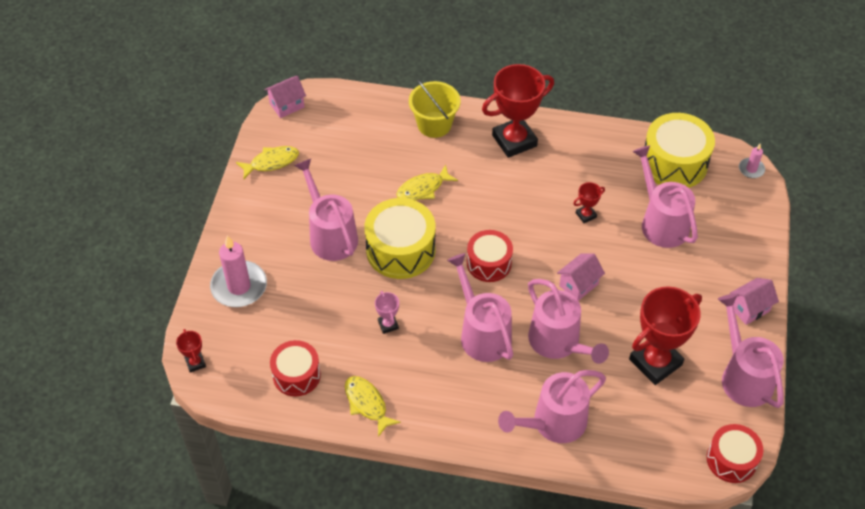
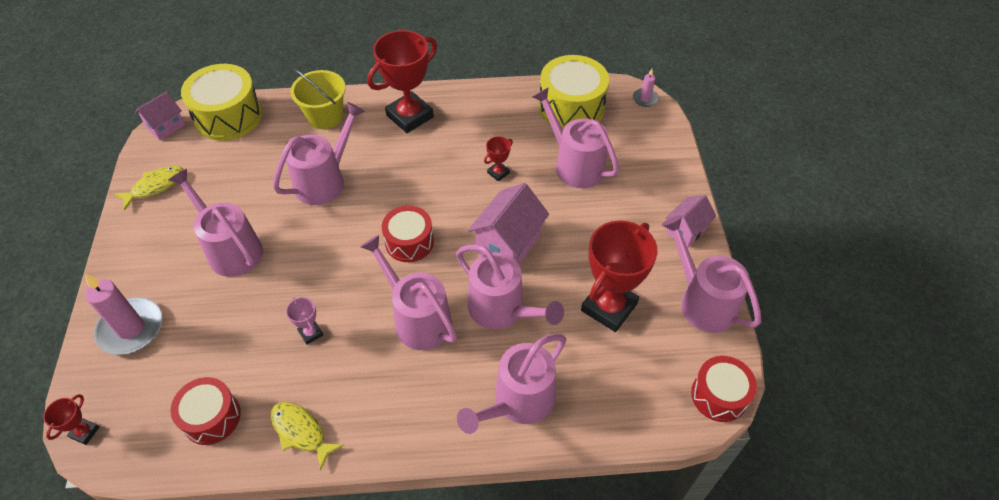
camera: 15 degrees left, 0 degrees up
red trophy [176,329,206,373] -> red trophy turned 60 degrees clockwise [43,394,99,445]
yellow drum [364,198,436,279] -> yellow drum moved to [181,64,262,141]
yellow fish [396,164,458,200] -> pink watering can [273,102,365,205]
pink house [557,253,605,301] -> pink house [468,183,549,264], size x1.60

